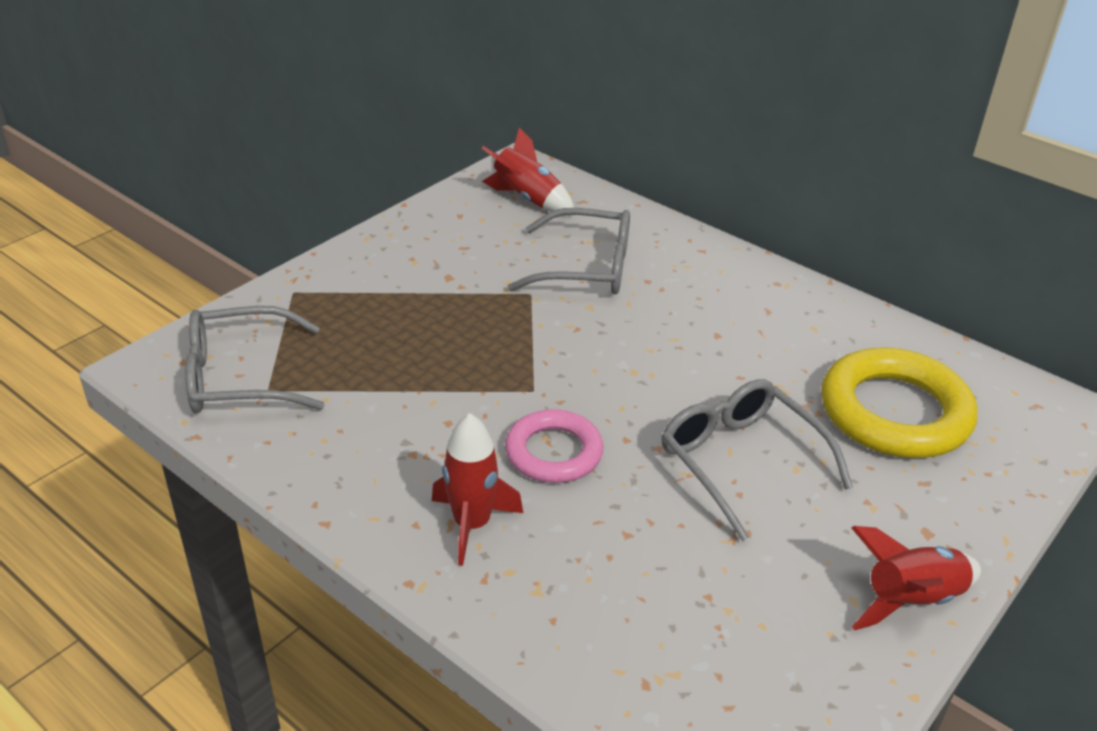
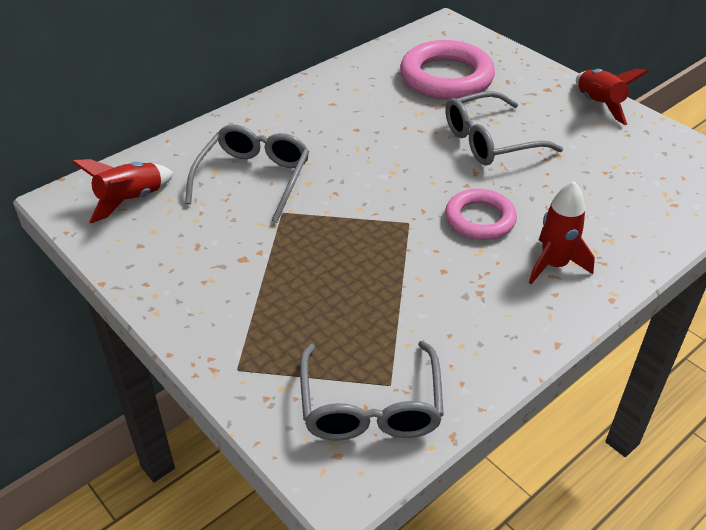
camera: 80 degrees left, 5 degrees up
yellow ring [821,347,977,458] -> pink ring [400,40,495,100]

